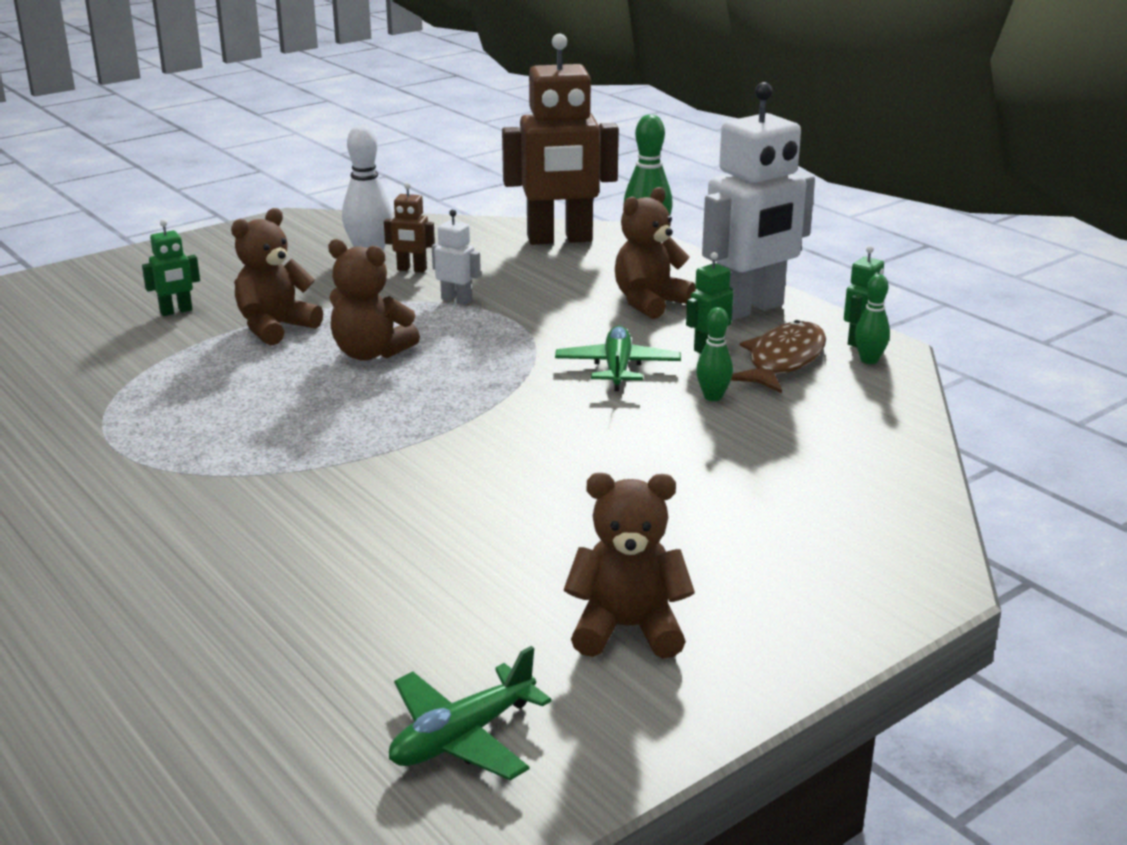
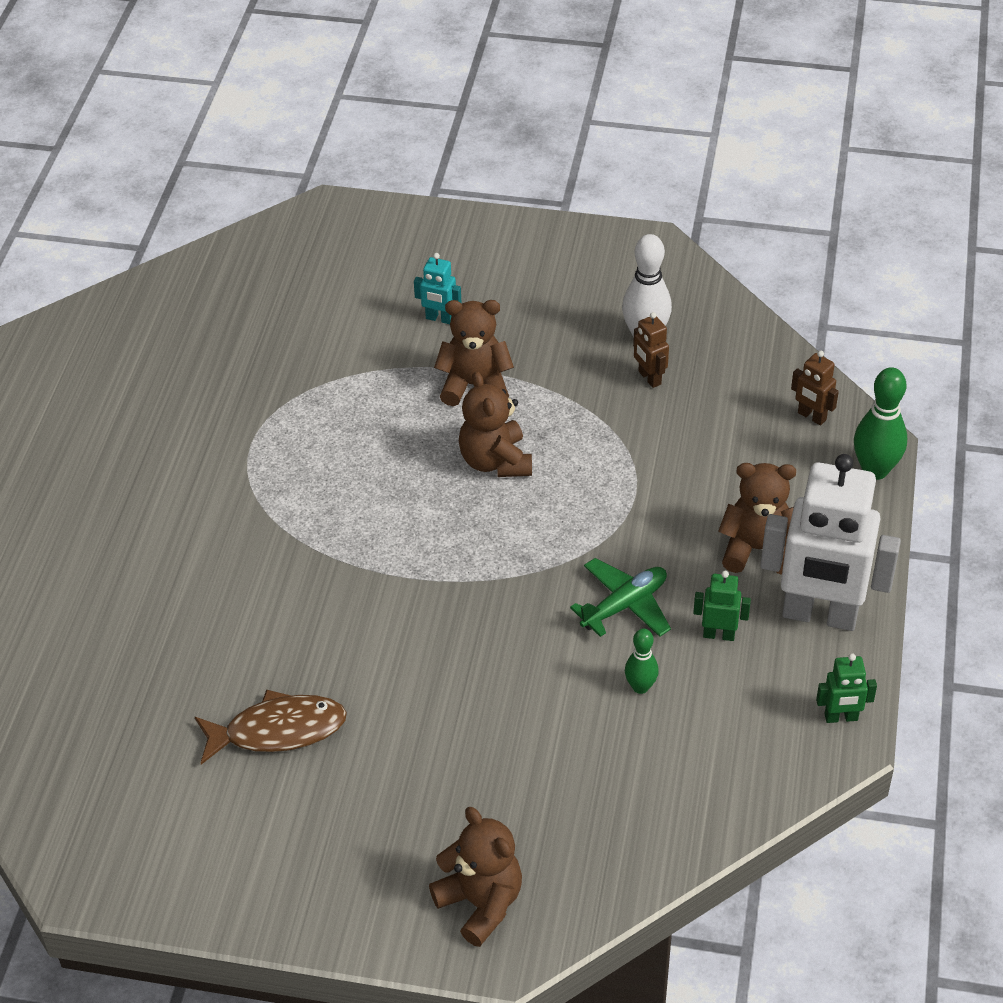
camera: 50 degrees right, 20 degrees up
green robot [142,219,200,316] -> turquoise robot [414,253,462,324]
green plane [389,646,552,780] -> none
white robot [432,209,481,305] -> none
brown robot [502,34,619,245] -> brown robot [791,351,839,426], size x0.42
brown teddy bear [564,473,695,659] -> brown teddy bear moved to [429,807,522,947]
brown fish [731,320,826,393] -> brown fish moved to [195,690,347,765]
green bowling pin [855,274,890,364] -> none

